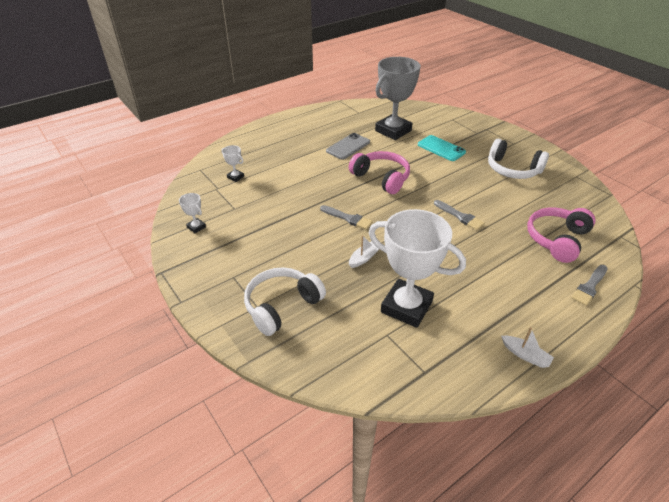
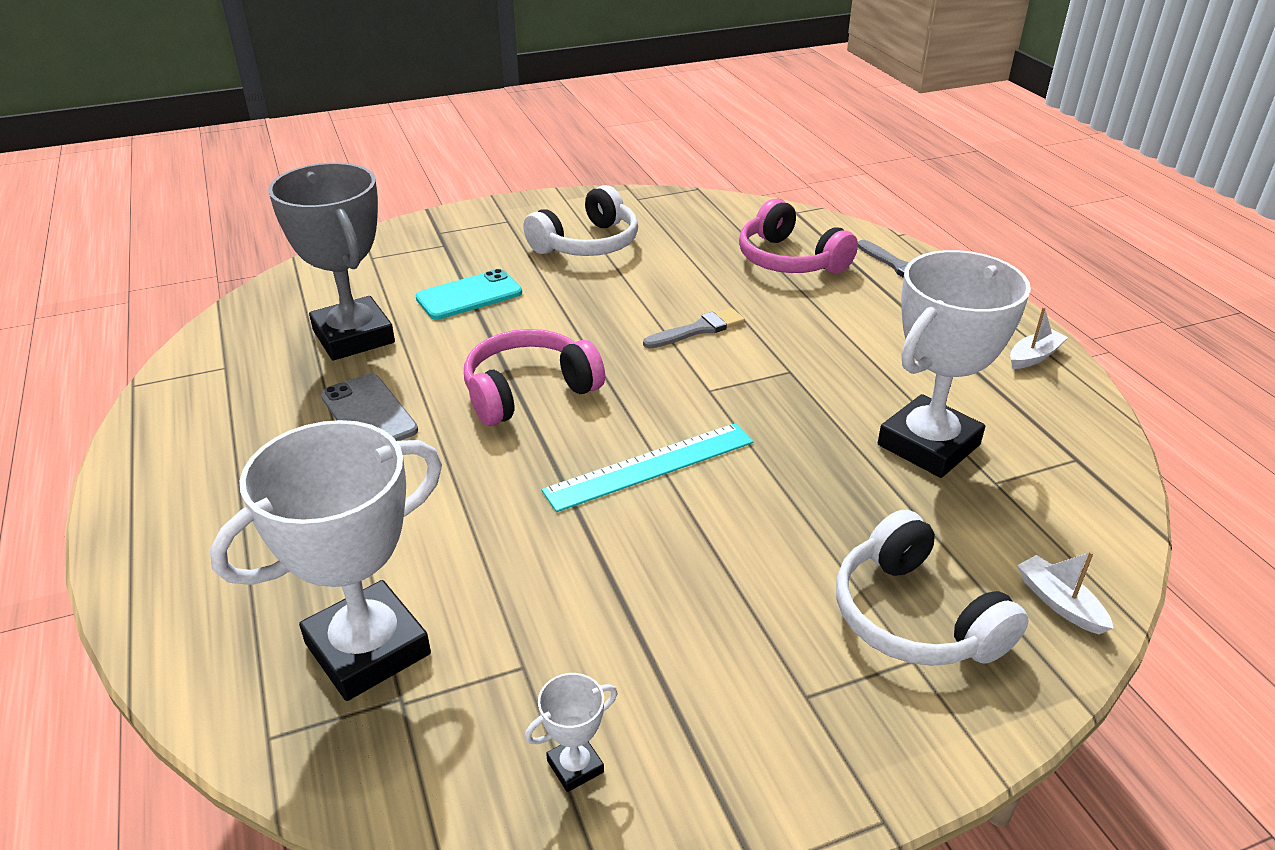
camera: 75 degrees left, 5 degrees down
white trophy [222,145,244,182] -> white trophy [210,420,442,701], size x2.44
grey brush [320,205,373,230] -> turquoise ruler [541,423,753,512]
white boat [349,235,379,268] -> white boat moved to [1017,551,1114,634]

